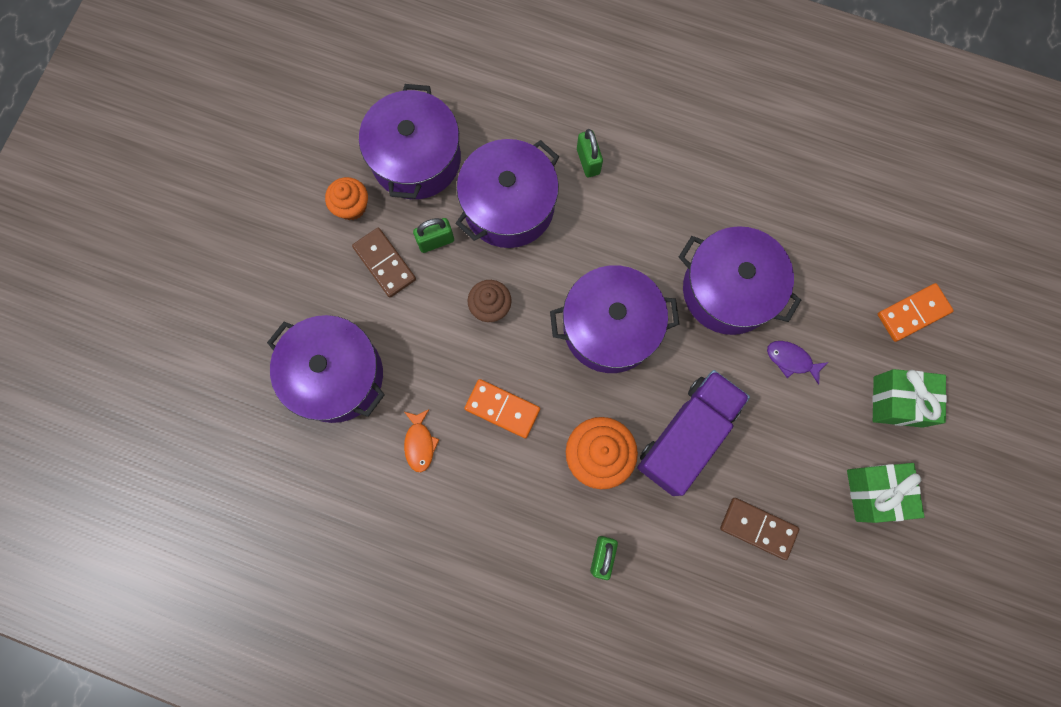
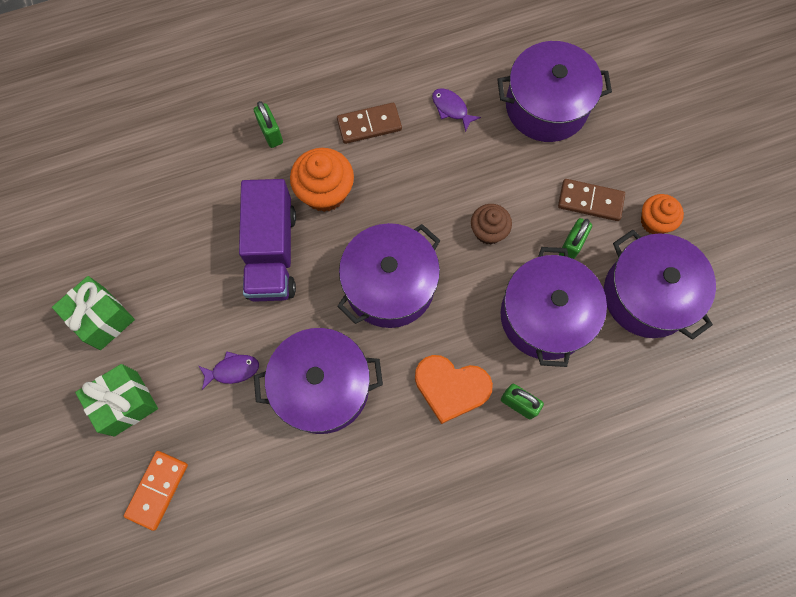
camera: 140 degrees right, 5 degrees down
orange fish [404,409,440,473] -> purple fish [432,88,481,132]
orange domino [464,379,540,439] -> none
brown domino [720,498,799,560] -> brown domino moved to [337,103,402,144]
none -> orange heart [415,355,493,424]

